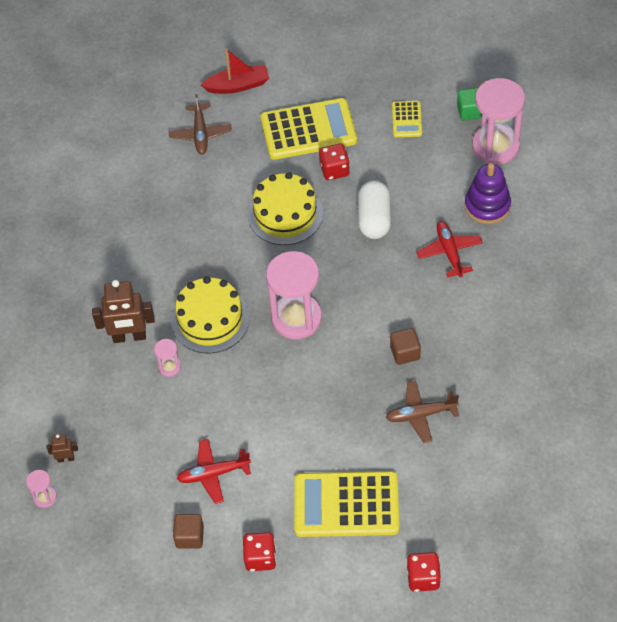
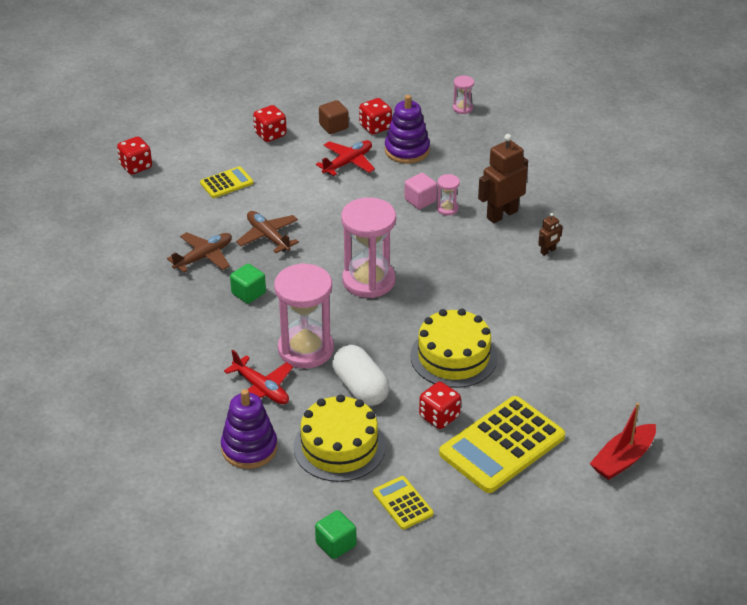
camera: 145 degrees right, 15 degrees down
brown robot [47,434,78,463] -> brown robot moved to [538,213,563,256]
brown plane [169,94,232,154] -> brown plane moved to [236,211,299,253]
yellow cake [171,277,250,353] -> yellow cake moved to [293,395,386,482]
yellow calculator [294,471,399,537] -> yellow calculator [200,166,253,198], size x0.50
brown cube [390,328,421,365] -> green cube [230,264,266,304]
pink hourglass [472,78,525,165] -> pink hourglass moved to [274,263,334,368]
none -> red dice [359,98,392,135]
none -> purple stacking toy [385,95,430,164]
none -> pink cube [404,173,437,209]

